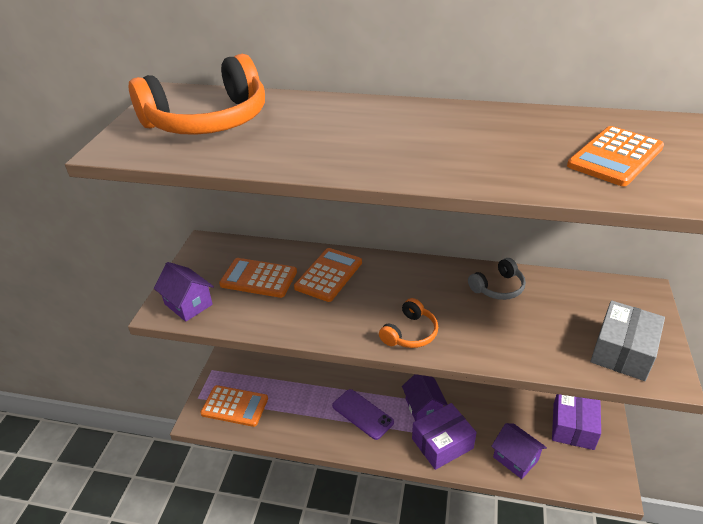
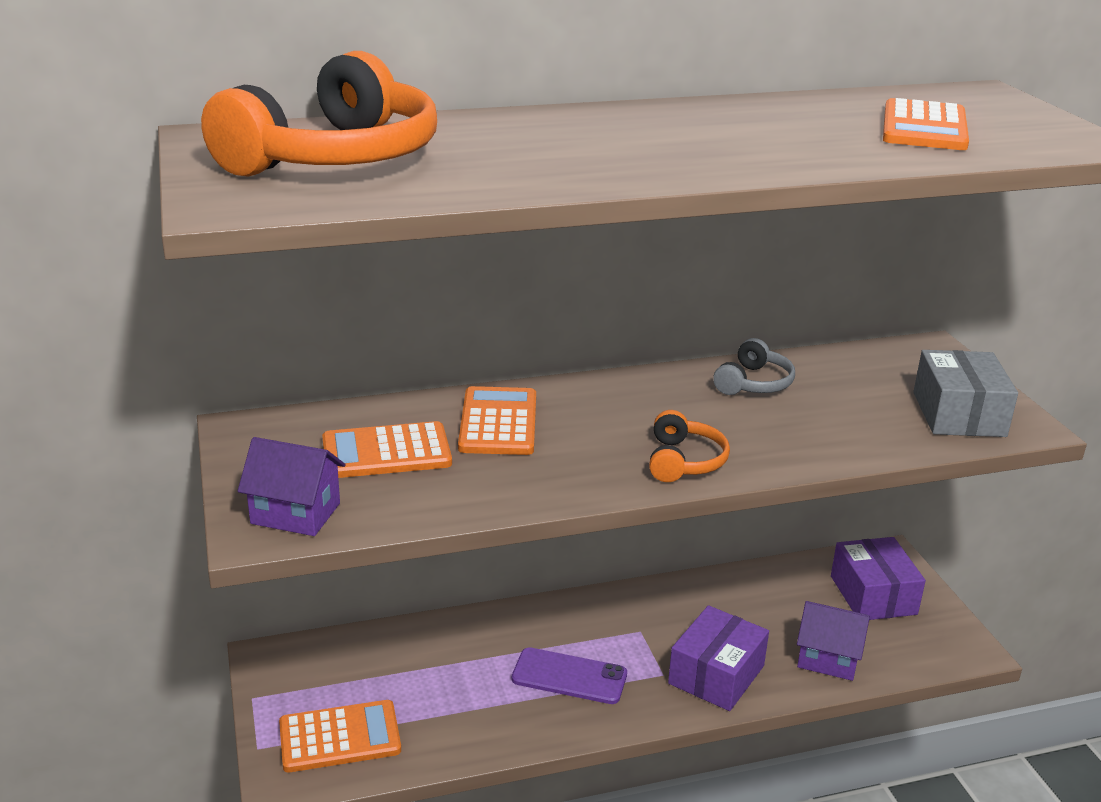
camera: 30 degrees left, 10 degrees down
purple house [402,374,448,421] -> none

